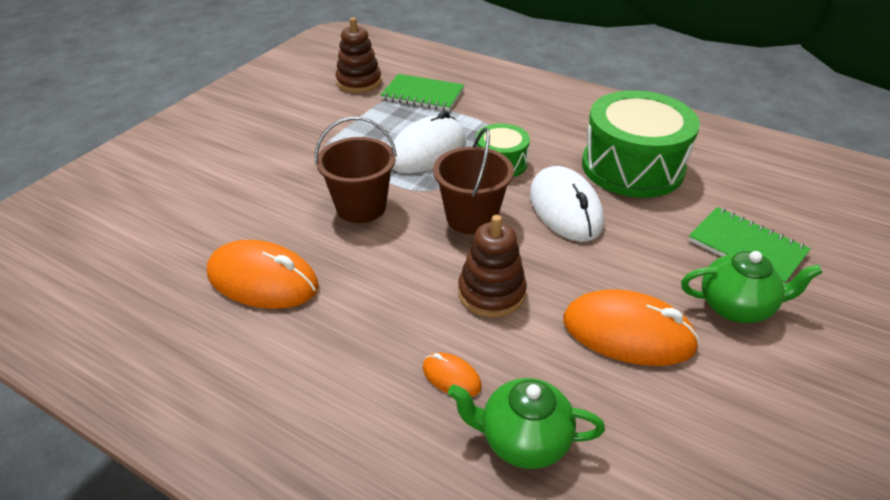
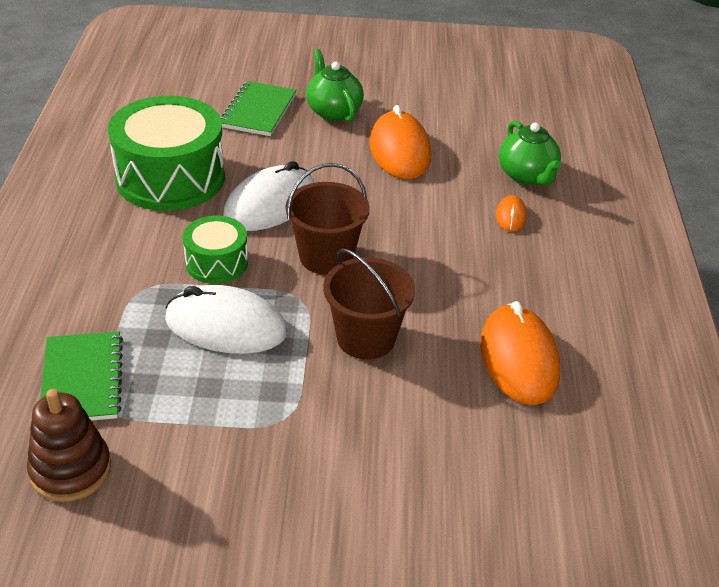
camera: 120 degrees left, 0 degrees up
brown stacking toy [458,215,527,317] -> none

